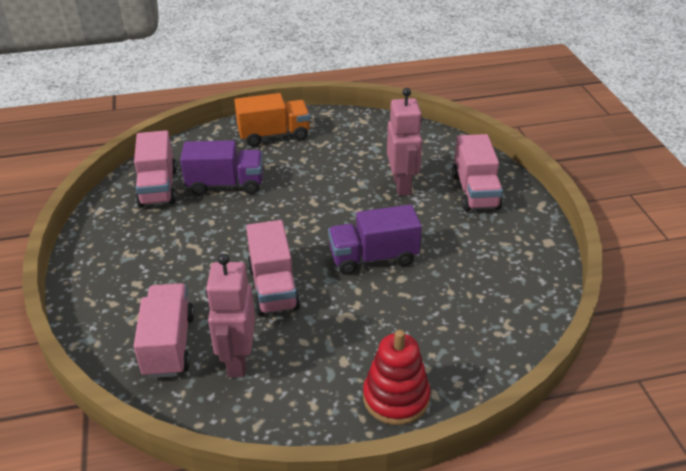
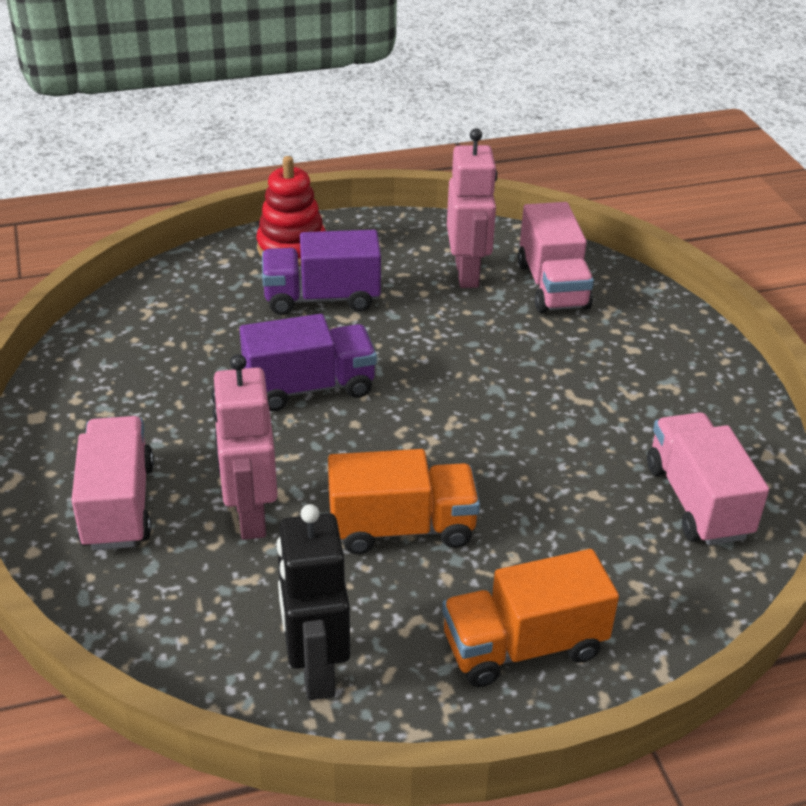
camera: 175 degrees right, 0 degrees up
purple truck [180,140,263,195] -> purple truck moved to [262,230,381,315]
pink truck [246,220,301,316] -> none
none -> black robot [277,504,350,700]
none -> orange truck [328,449,480,554]

